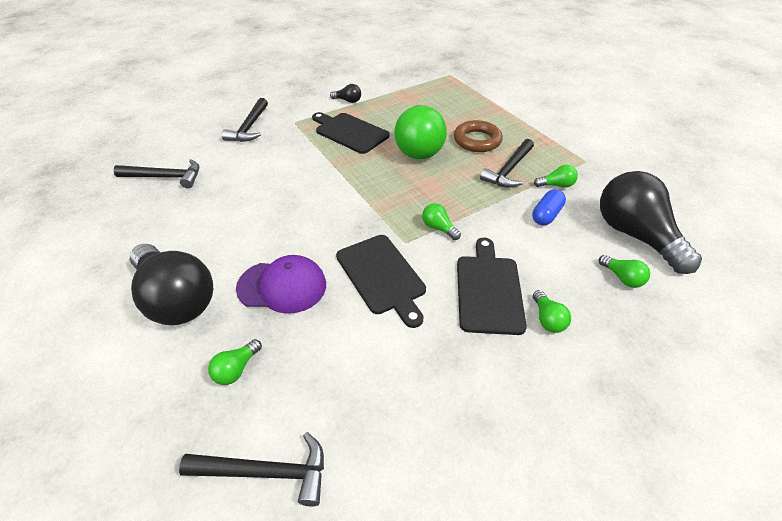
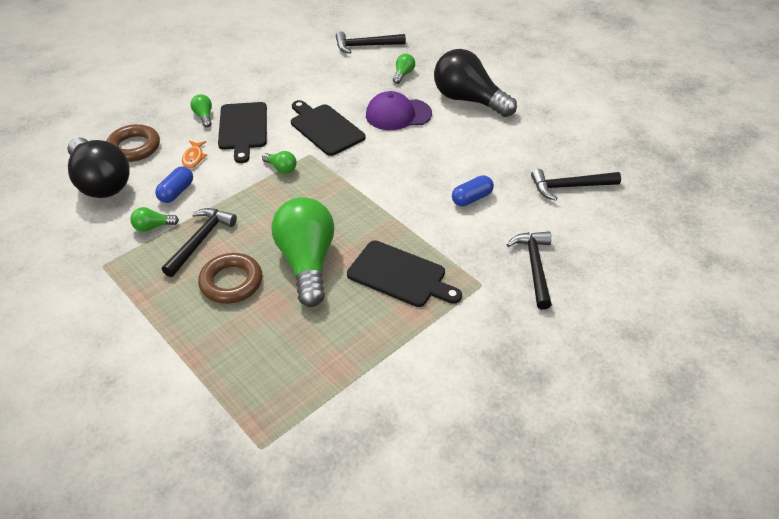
camera: 170 degrees right, 0 degrees up
black light bulb [330,84,361,103] -> none
green light bulb [598,255,650,288] -> brown ring [106,124,160,162]
none -> orange fish [182,141,207,168]
none -> blue capsule [452,175,494,206]

